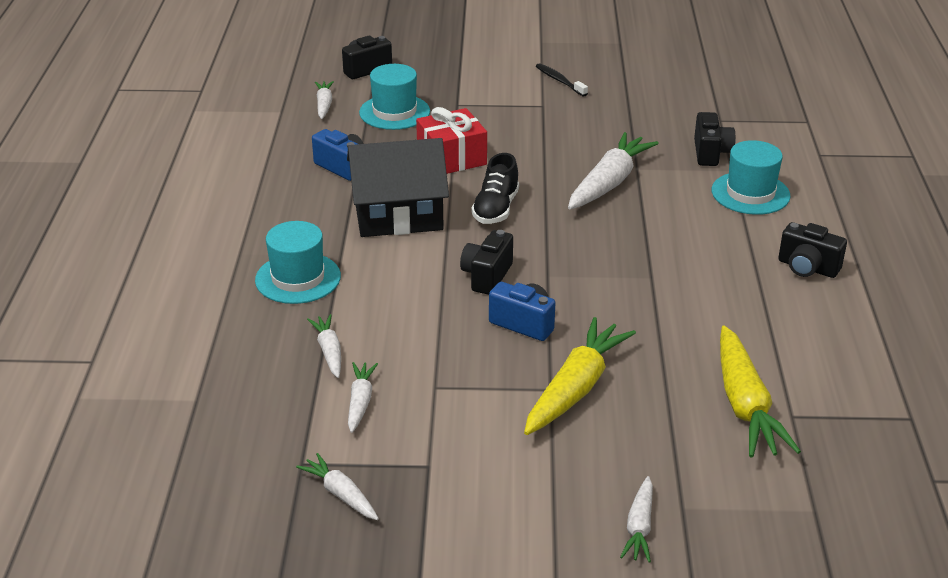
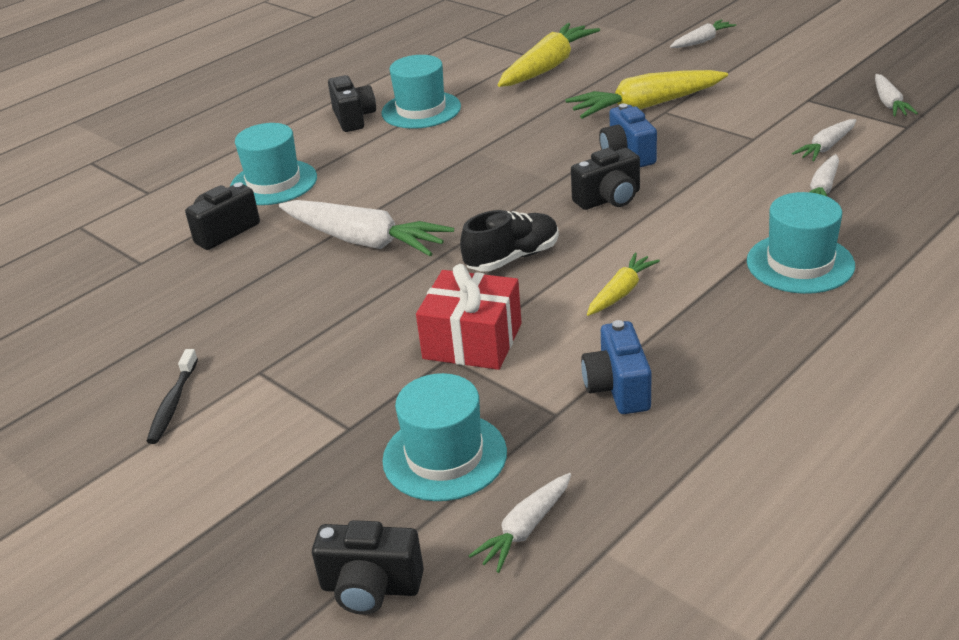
camera: 135 degrees left, 0 degrees up
black house [347,138,449,237] -> yellow carrot [587,253,660,316]
white carrot [568,132,659,210] -> white carrot turned 135 degrees counterclockwise [279,200,454,256]
none -> turquoise hat [381,55,461,129]

